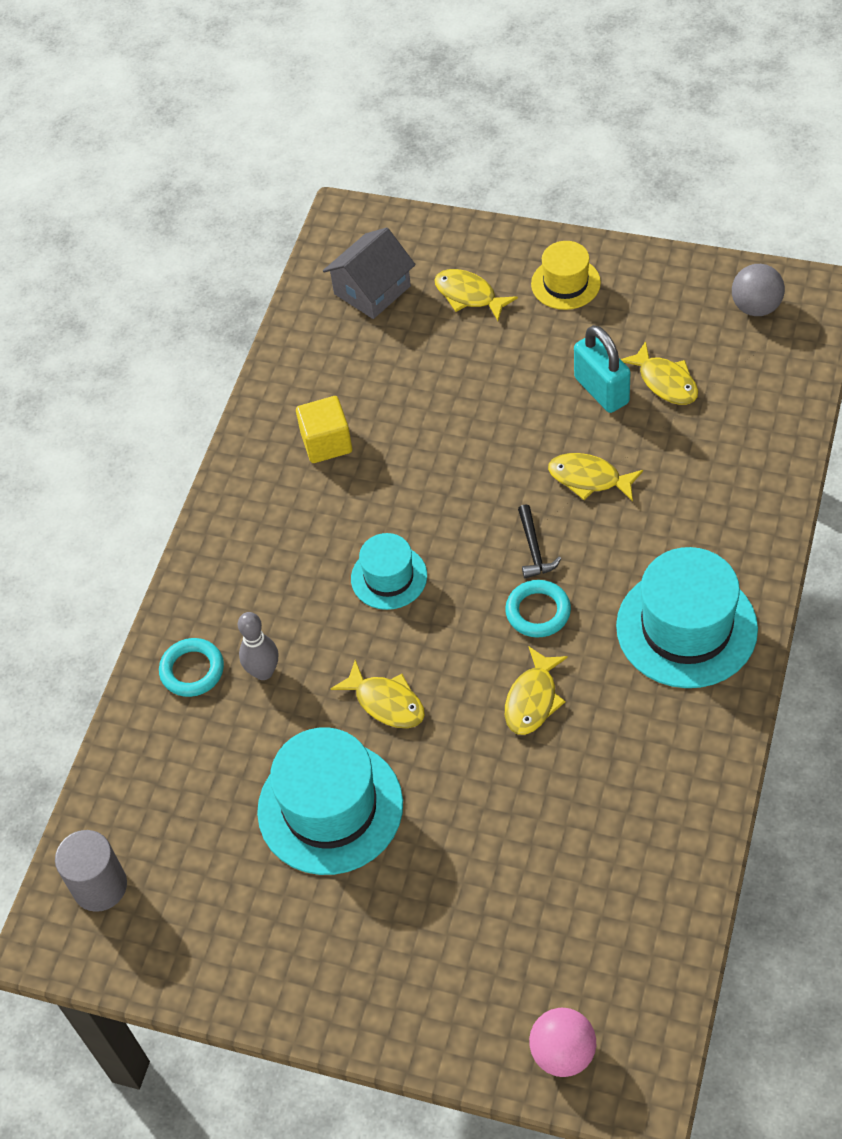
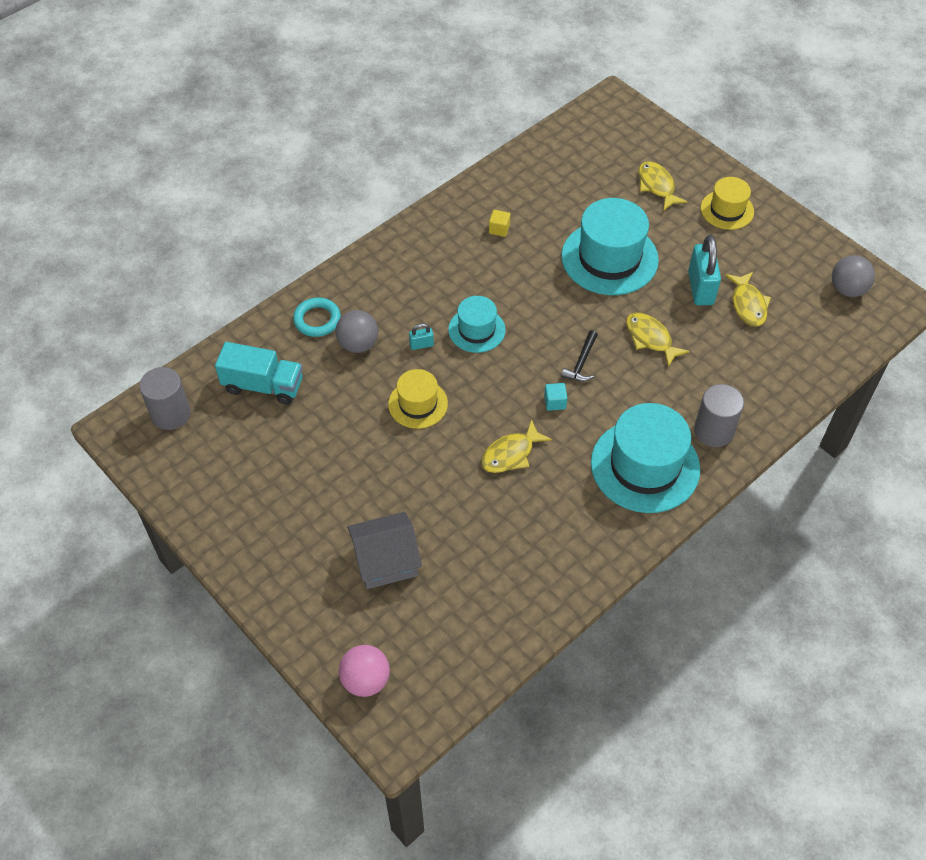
camera: 25 degrees right, 0 degrees up
grey bowling pin [238,612,279,680] -> grey ball [335,310,378,353]
turquoise hat [257,727,403,875] -> turquoise hat moved to [561,198,659,295]
yellow cube [296,396,352,463] -> yellow cube [489,210,510,237], size x0.55
grey house [323,227,416,319] -> grey house moved to [347,512,422,589]
yellow fish [331,660,425,728] -> yellow hat [388,369,448,429]
turquoise ring [505,580,571,638] -> turquoise cube [544,383,567,411]
none -> turquoise truck [215,342,303,405]
none -> turquoise padlock [409,323,434,350]
none -> grey cylinder [694,384,744,447]

